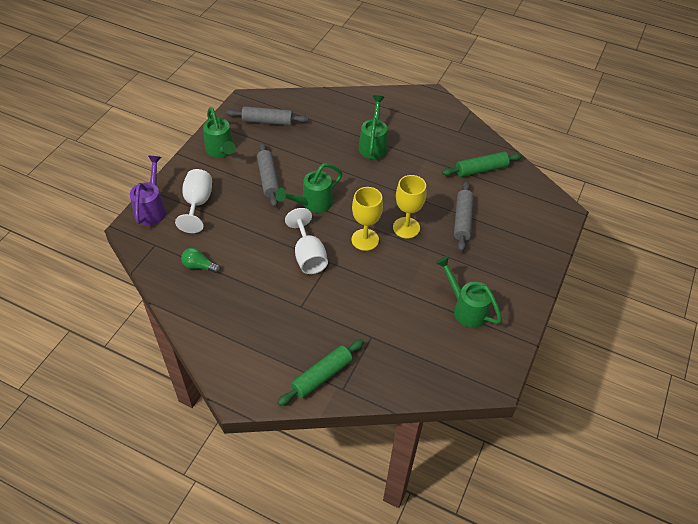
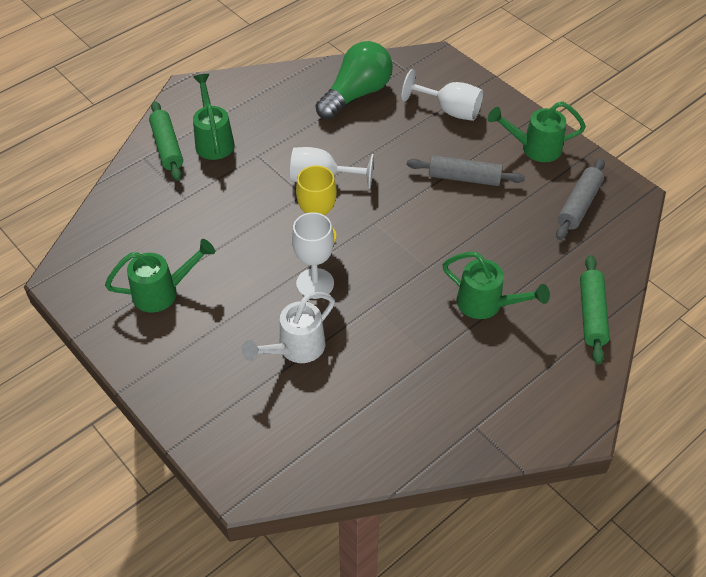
camera: 115 degrees right, 0 degrees up
purple watering can [130,156,166,225] -> none
green light bulb [181,248,221,273] -> green light bulb [315,41,393,120], size x2.12
green watering can [275,163,342,213] -> green watering can moved to [193,74,235,160]
yellow goblet [393,175,426,238] -> white goblet [292,212,334,299]
green rolling pin [442,152,522,177] -> green rolling pin moved to [580,255,610,364]
grey rolling pin [454,181,474,252] -> white watering can [242,292,335,363]

